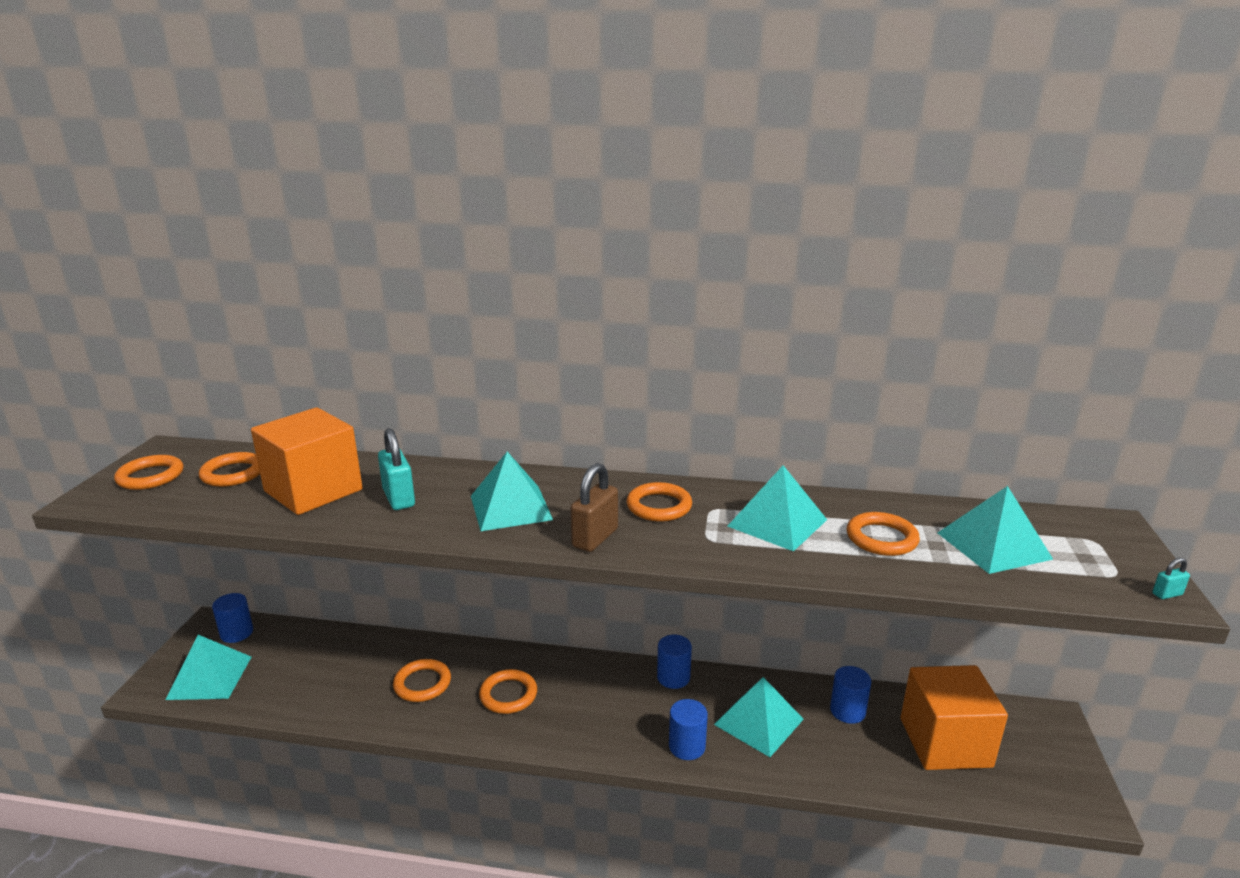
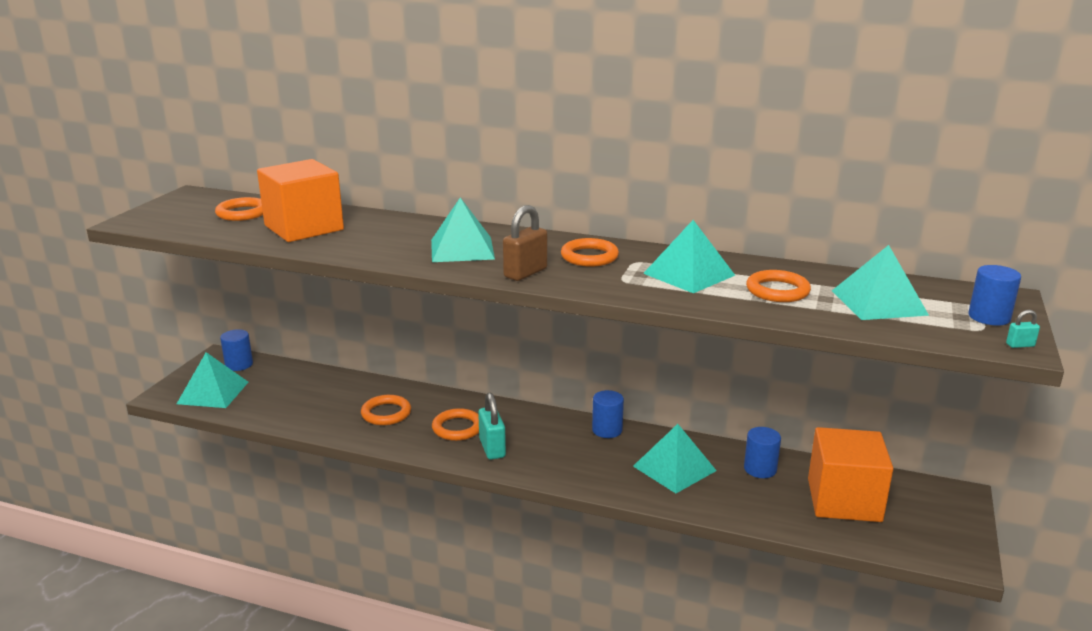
camera: 10 degrees right, 0 degrees up
orange ring [114,455,184,490] -> none
turquoise padlock [378,428,415,510] -> turquoise padlock moved to [478,393,506,460]
blue cylinder [669,699,708,760] -> blue cylinder moved to [968,265,1021,325]

